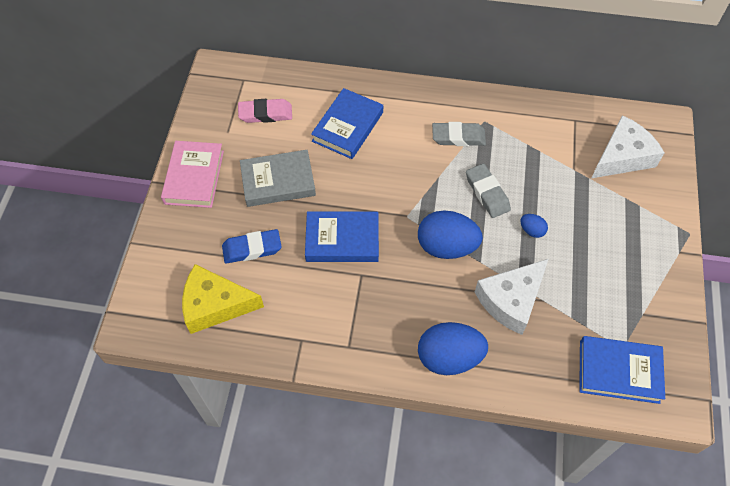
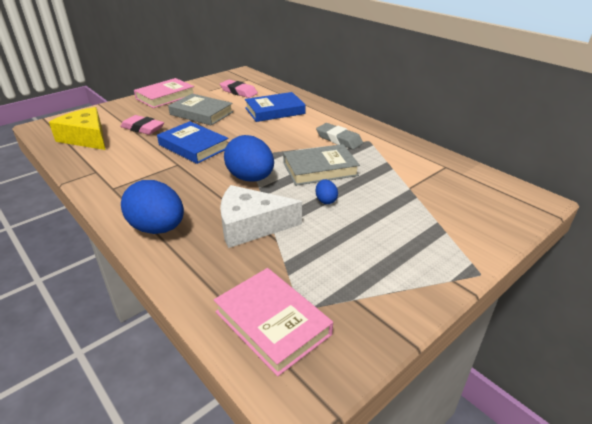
camera: 40 degrees right, 25 degrees down
blue eraser [222,229,282,264] -> pink eraser [120,115,164,135]
grey eraser [466,164,511,218] -> grey book [283,144,360,186]
blue book [579,336,665,404] -> pink book [214,268,333,376]
white cheese [592,115,664,178] -> none

